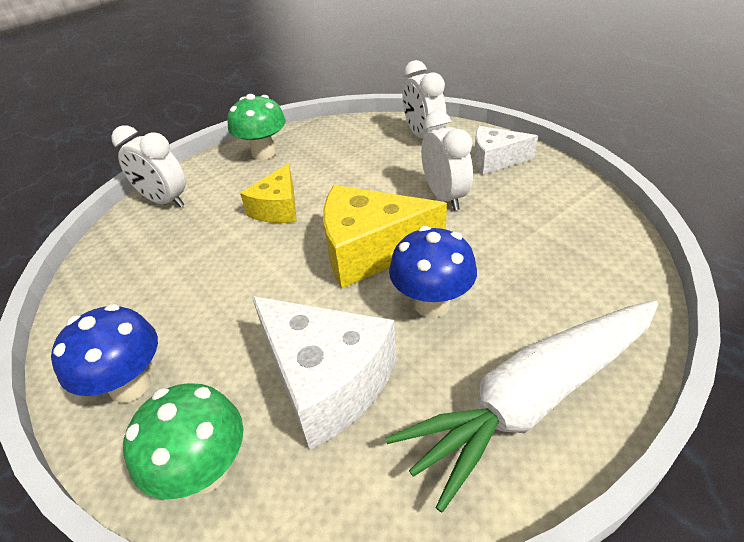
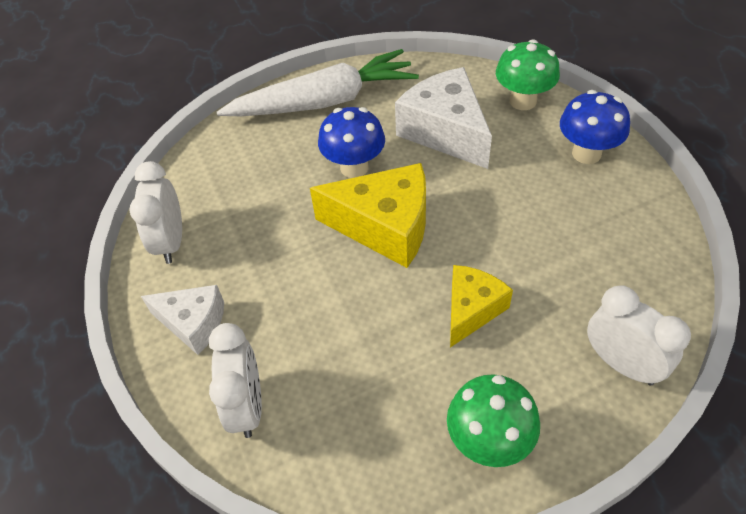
camera: 165 degrees left, 10 degrees up
white clock [421,111,473,211] -> white clock moved to [129,161,182,264]

